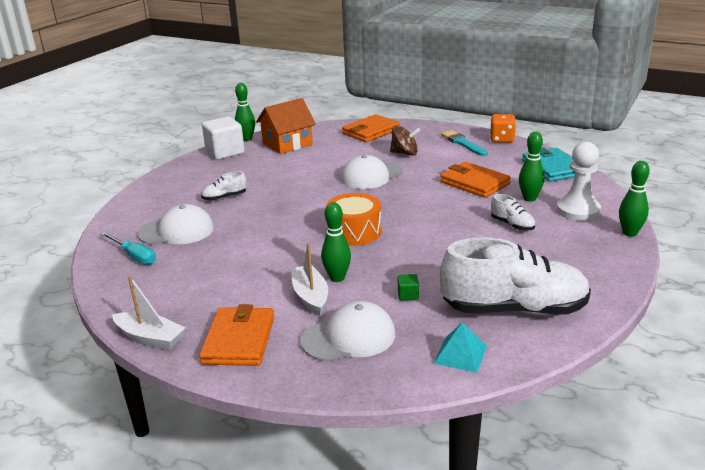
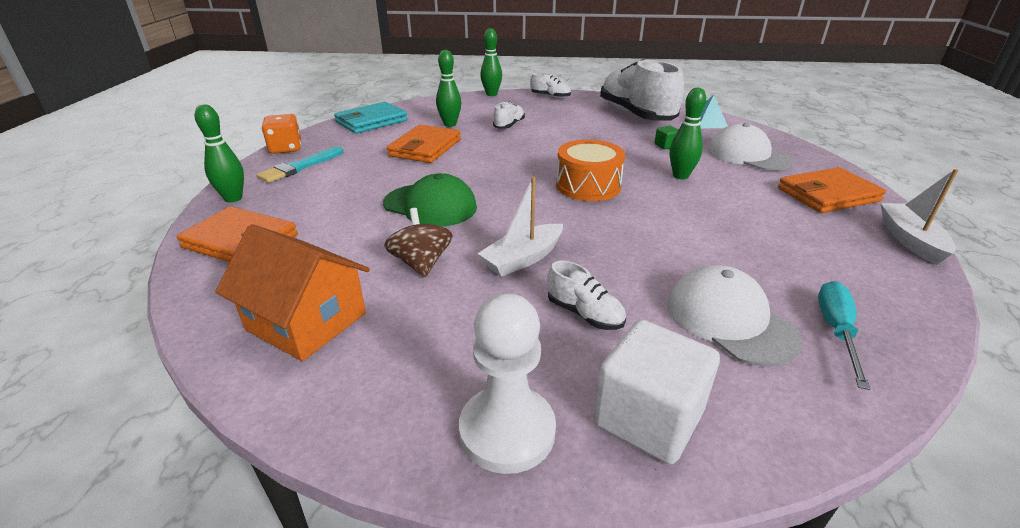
camera: 115 degrees left, 5 degrees up
white cube [202,116,245,160] -> white cube moved to [593,320,720,464]
green bowling pin [235,83,255,141] -> green bowling pin moved to [195,104,244,202]
white boat [291,243,328,316] -> white boat moved to [477,176,563,277]
white cap [341,155,402,189] -> green cap [383,173,477,227]
brown spinning top [390,125,420,155] -> brown spinning top moved to [384,208,453,277]
white pawn [557,142,601,221] -> white pawn moved to [459,293,556,474]
none -> white shoe [530,73,571,99]

